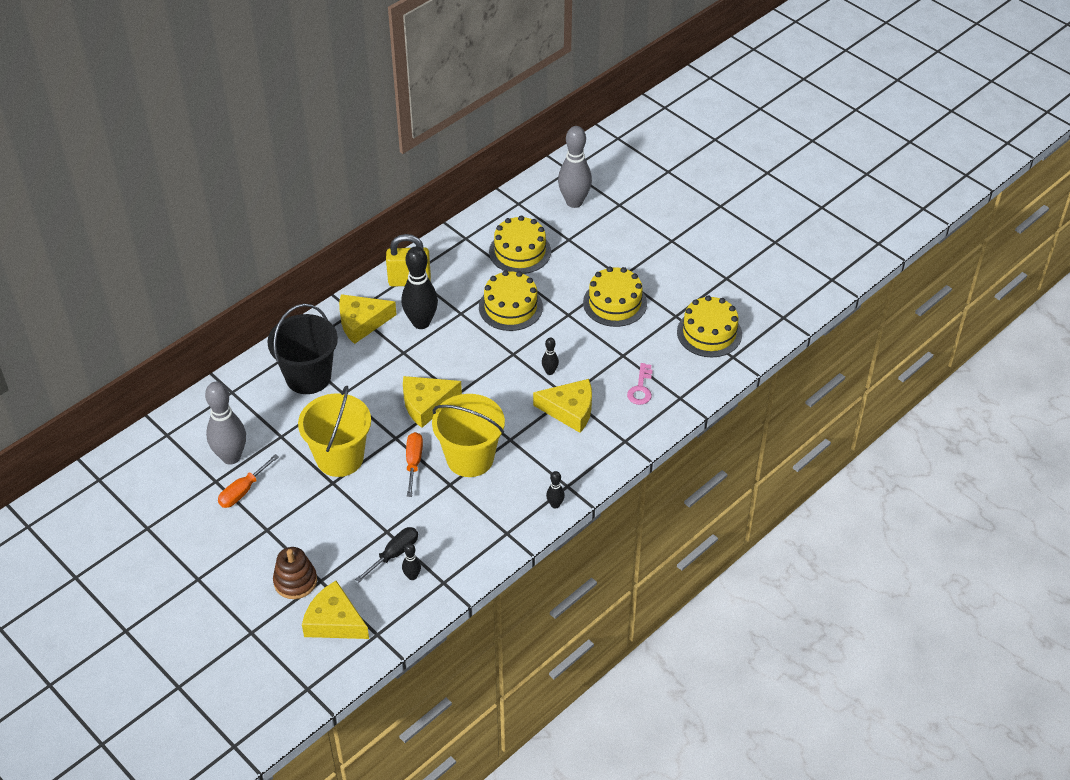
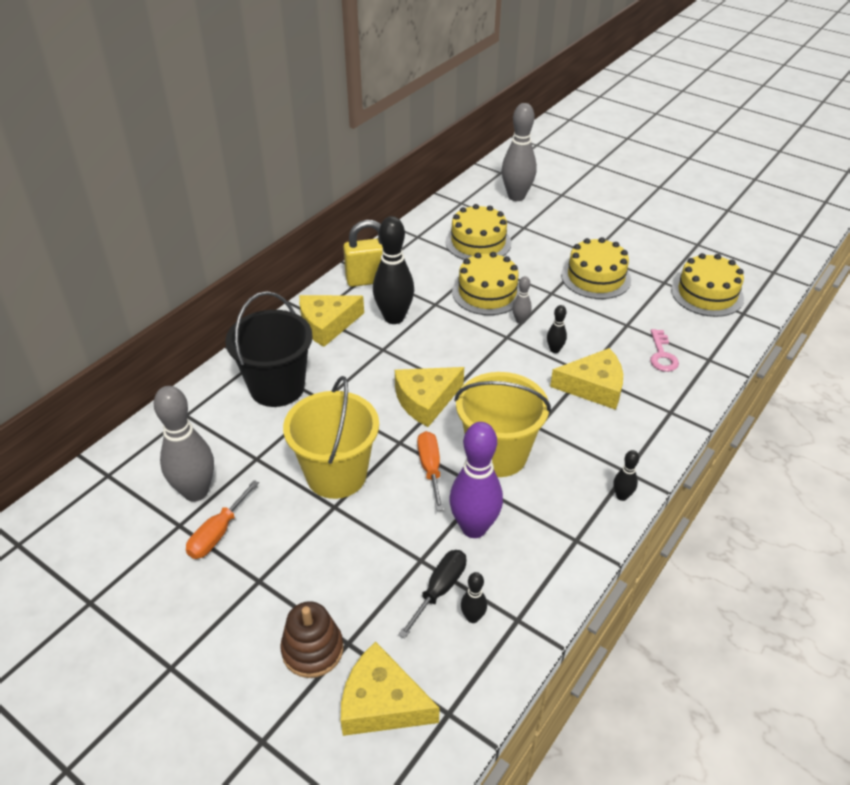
camera: 10 degrees left, 5 degrees down
none -> purple bowling pin [450,422,503,538]
none -> grey bowling pin [513,276,532,324]

